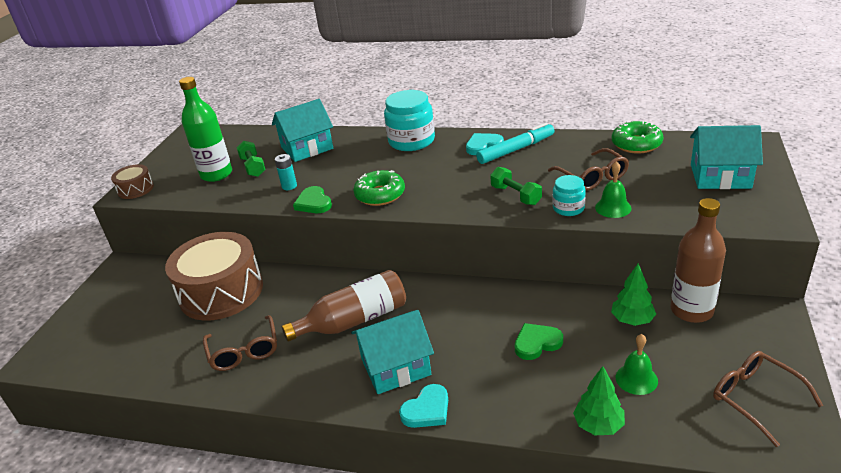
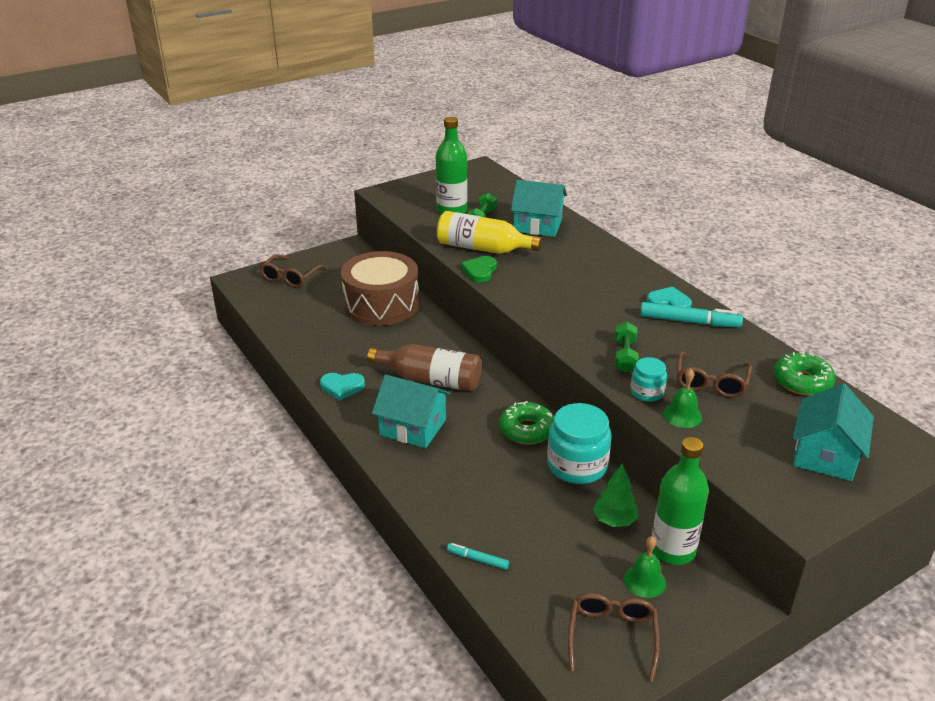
camera: 40 degrees right, 0 degrees up
brown drum [111,164,154,199] -> none
brown glasses [203,315,277,371] -> brown glasses moved to [259,254,327,288]
turquoise battery [275,154,297,190] -> yellow bottle [437,211,542,254]
green donut [353,170,405,206] -> green donut moved to [499,401,554,444]
turquoise jar [384,90,435,151] -> turquoise jar moved to [547,403,612,484]
turquoise heart [399,384,448,428] -> turquoise heart moved to [320,373,365,401]
green heart [515,323,563,360] -> none
green tree [573,366,625,435] -> turquoise marker [447,543,509,570]
green bell [616,334,658,395] -> green bell moved to [624,536,666,598]
brown bottle [671,198,726,323] -> green bottle [652,437,709,565]
turquoise house [690,125,763,189] -> turquoise house turned 60 degrees clockwise [793,383,874,481]

